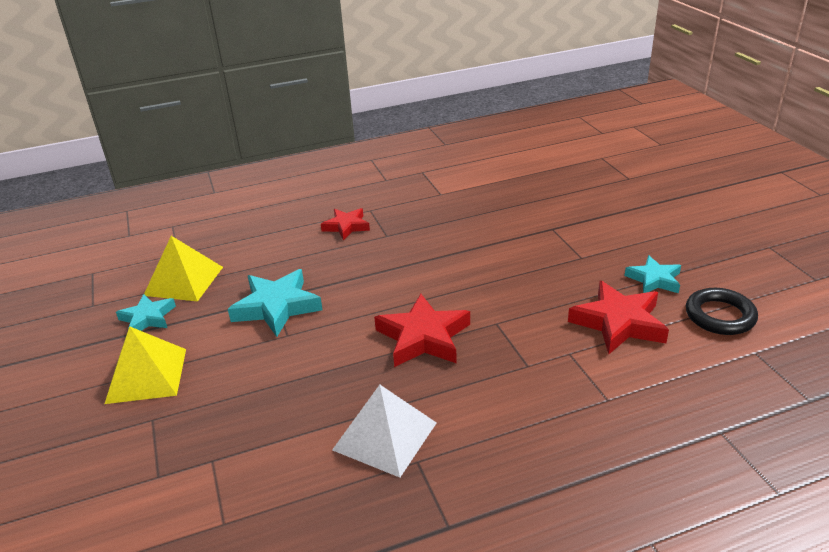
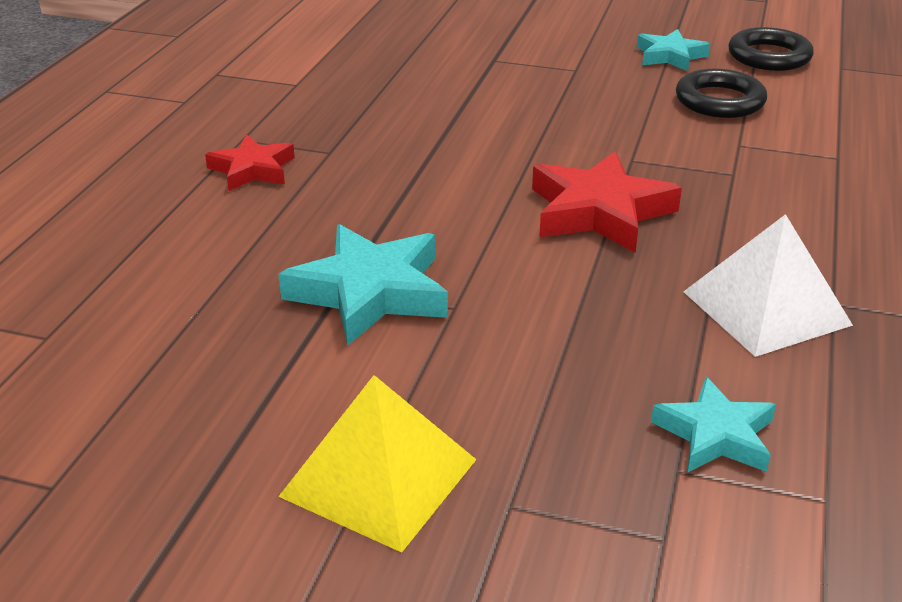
camera: 55 degrees left, 0 degrees up
turquoise star [116,294,176,331] -> turquoise star moved to [651,377,776,472]
yellow pyramid [144,236,223,301] -> none
red star [568,281,669,354] -> black ring [676,69,767,118]

